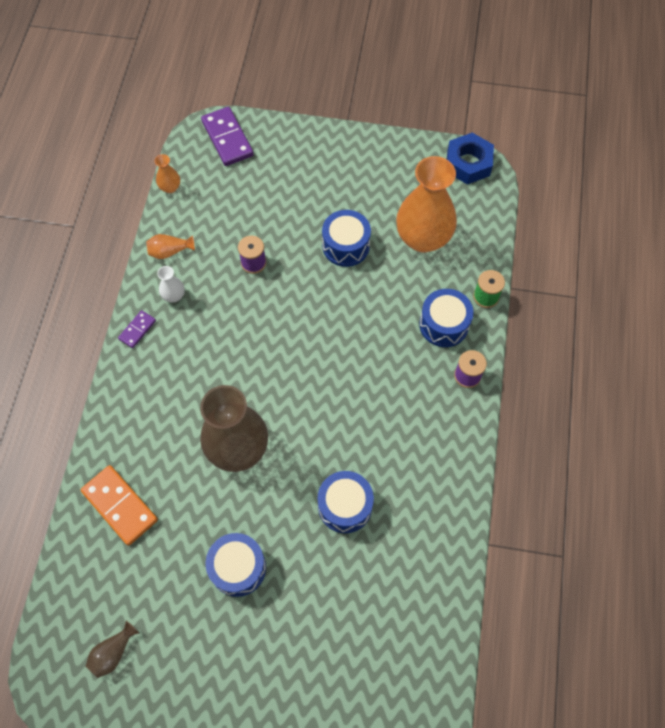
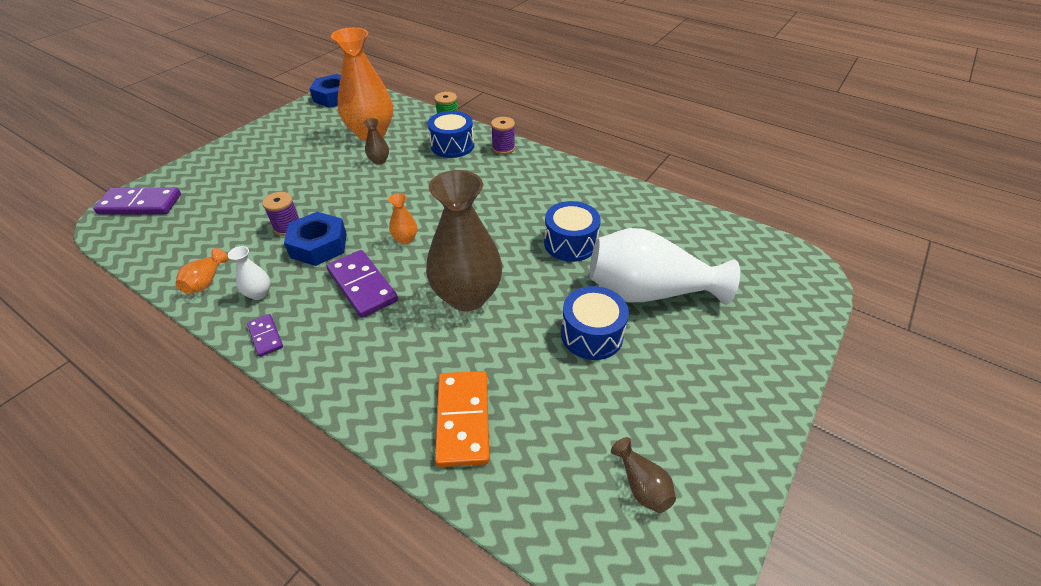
camera: 65 degrees left, 20 degrees down
orange domino [81,465,158,546] -> orange domino turned 75 degrees counterclockwise [435,371,489,467]
orange vase [155,154,180,193] -> orange vase moved to [388,193,417,244]
blue drum [322,210,371,267] -> none
none -> blue nut [284,212,347,266]
none -> purple domino [326,250,398,318]
none -> brown vase [363,118,389,165]
none -> white vase [590,228,740,305]

